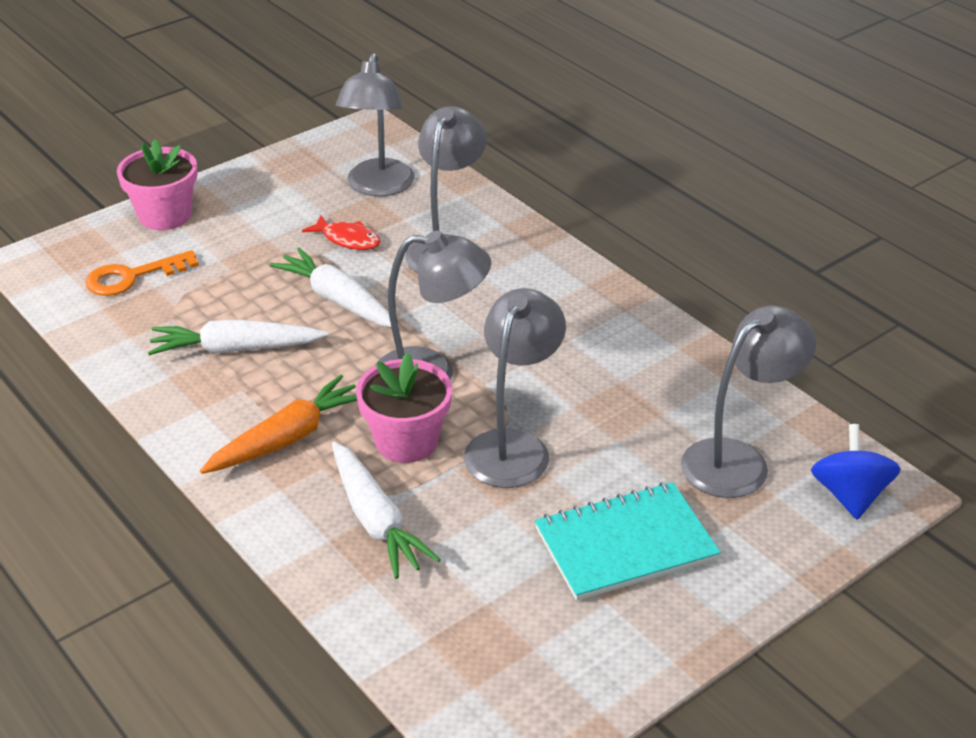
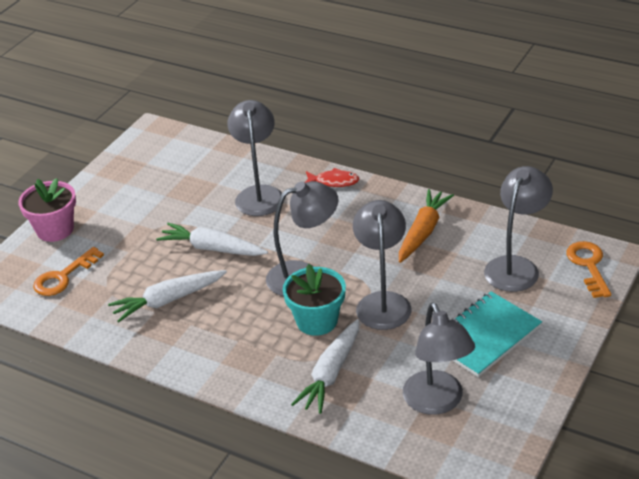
camera: 20 degrees left, 0 degrees up
orange carrot [200,375,357,474] -> orange carrot moved to [399,189,454,263]
red fish [302,215,381,250] -> red fish moved to [305,168,359,187]
white carrot [332,442,441,579] -> white carrot turned 75 degrees clockwise [291,319,359,414]
grey lamp [336,53,415,196] -> grey lamp moved to [403,302,475,415]
pink flower pot [356,353,452,463] -> turquoise flower pot [283,264,346,336]
blue spinning top [811,424,901,519] -> orange key [566,241,611,298]

